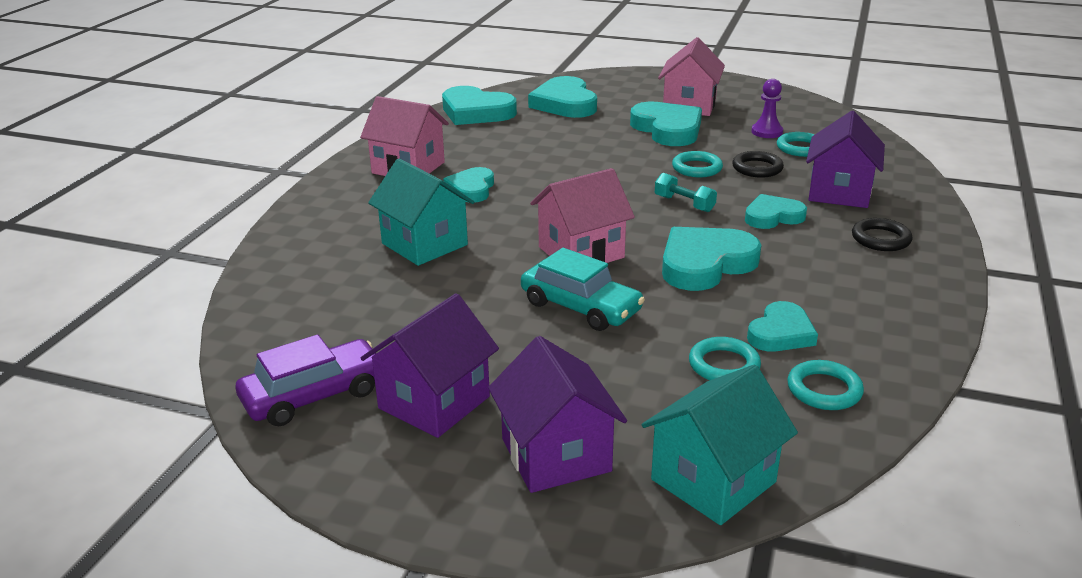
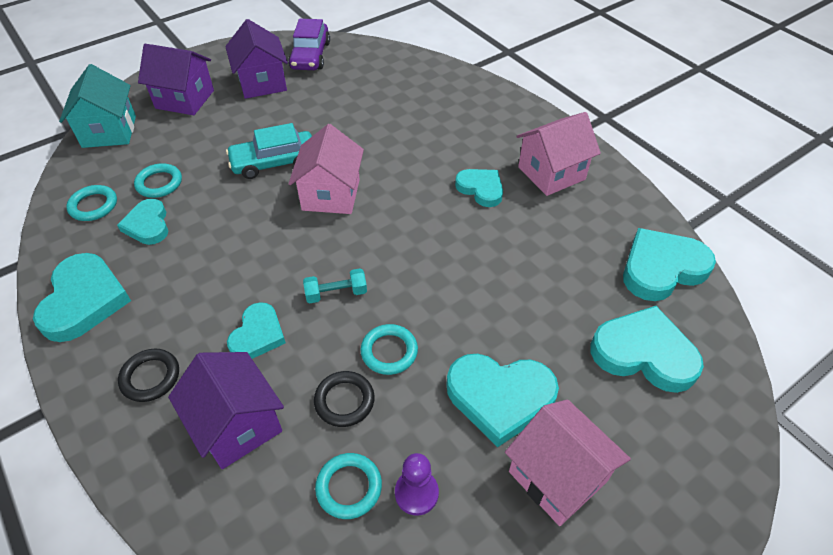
camera: 125 degrees right, 20 degrees up
turquoise house [368,159,474,266] -> none
turquoise heart [662,227,761,291] -> turquoise heart moved to [33,253,131,342]

